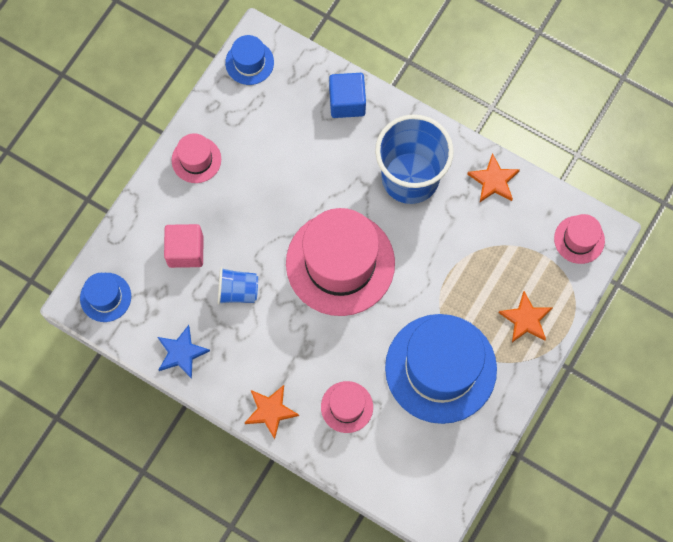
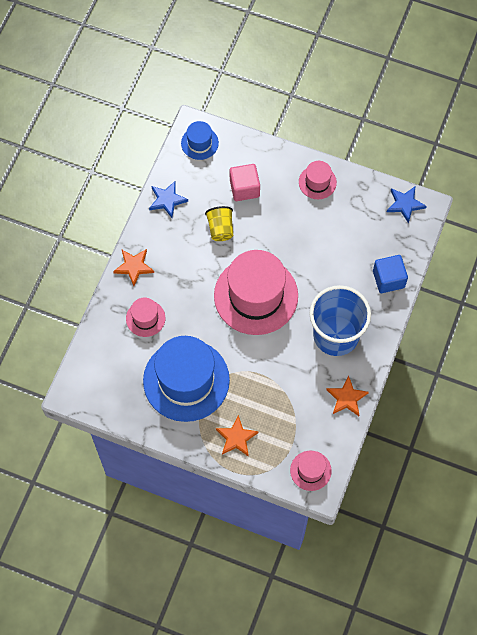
camera: 80 degrees right, 5 degrees down
blue cup [218,267,258,305] -> yellow cup [205,206,233,241]
blue hat [225,35,274,85] -> blue star [387,187,427,223]

